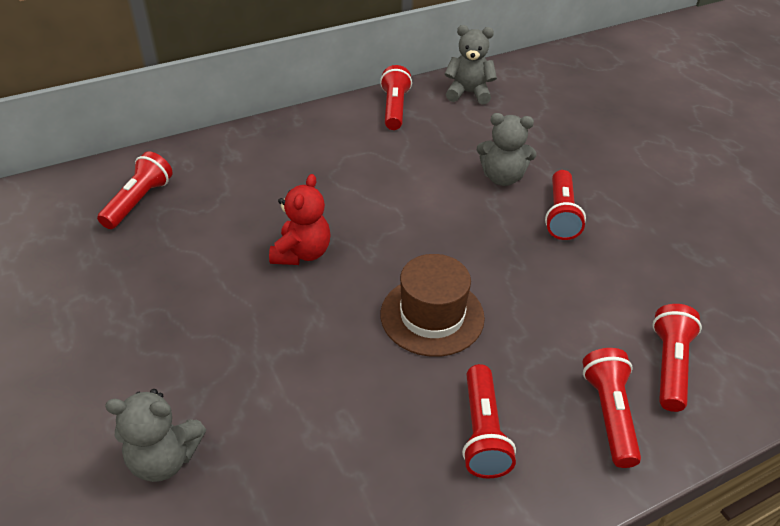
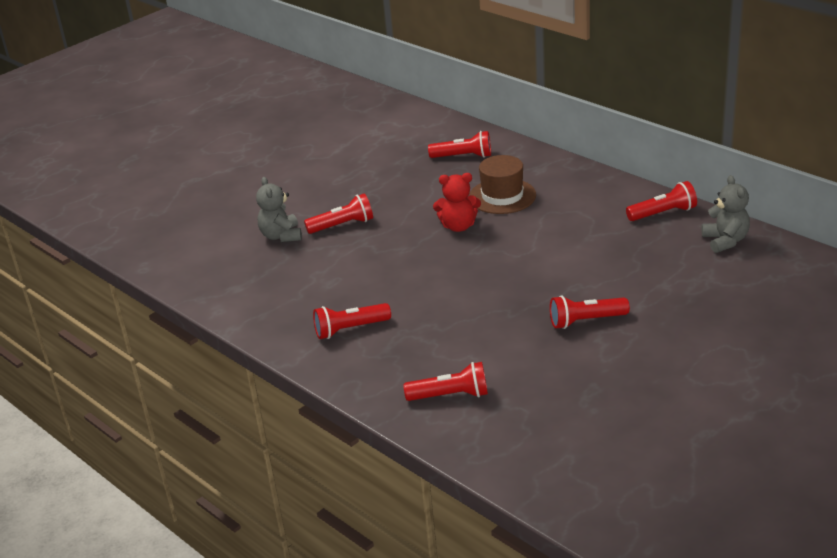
camera: 75 degrees right, 10 degrees down
brown hat [381,254,485,357] -> brown hat moved to [469,155,536,214]
grey teddy bear [477,113,537,186] -> none
red flashlight [583,348,641,468] -> red flashlight moved to [304,193,373,234]

